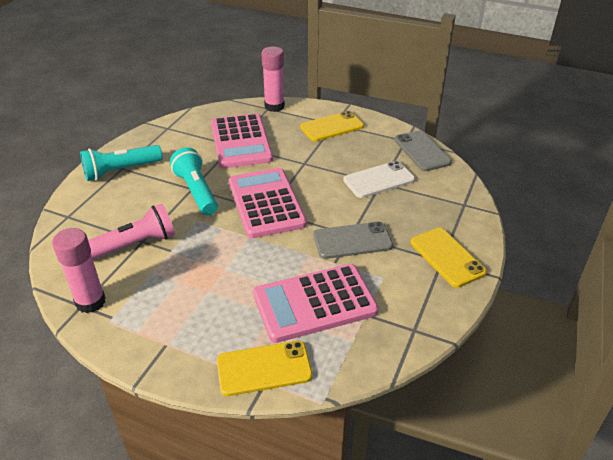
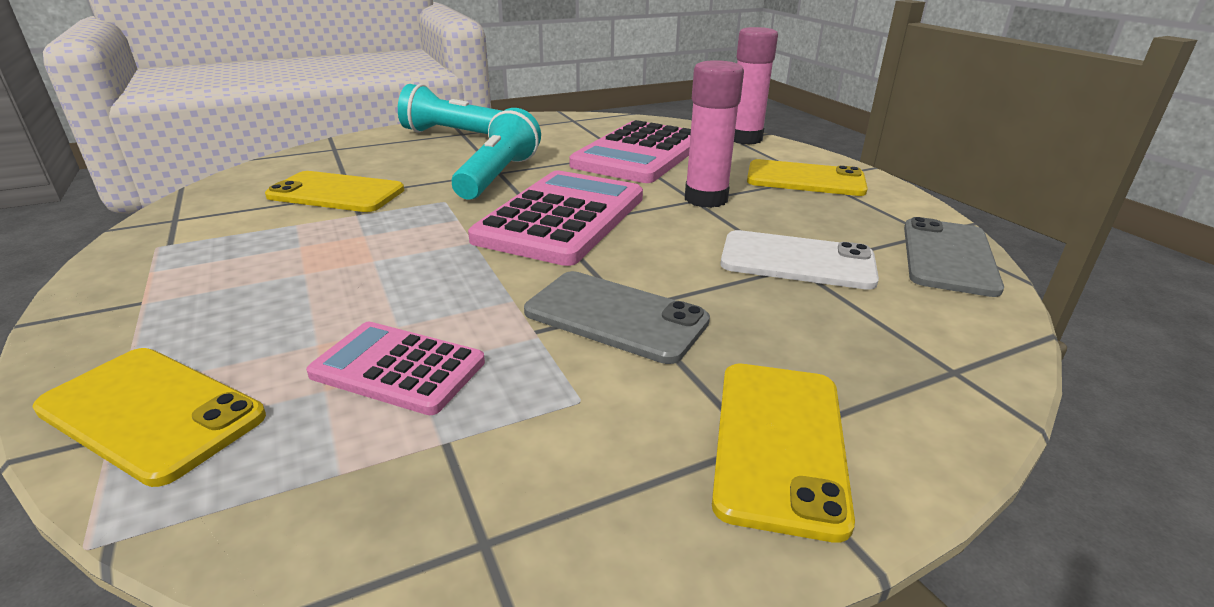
camera: 40 degrees right, 10 degrees down
pink glue stick [52,228,106,313] -> pink glue stick moved to [685,60,744,208]
pink flashlight [88,204,175,259] -> yellow phone [265,171,404,212]
pink calculator [253,264,379,343] -> pink calculator [306,322,485,415], size x0.57

